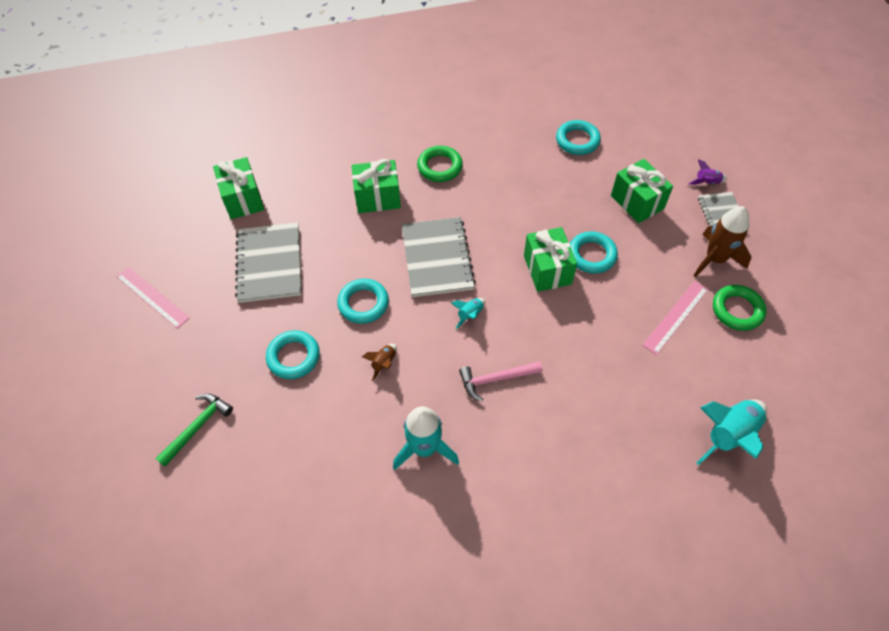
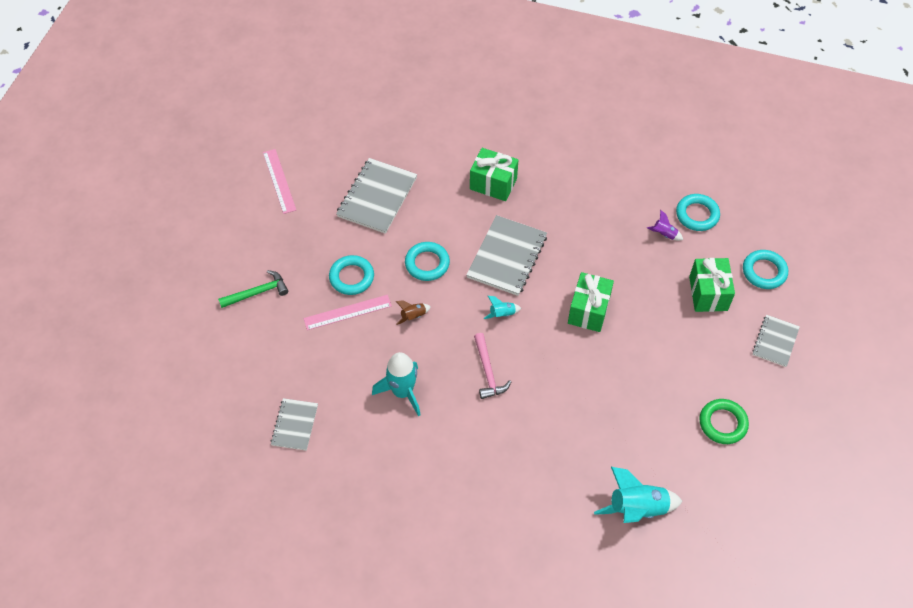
camera: 30 degrees right, 0 degrees up
green gift [213,157,264,219] -> none
green ring [417,146,463,182] -> none
pink hammer [459,361,542,401] -> pink hammer turned 120 degrees counterclockwise [474,333,511,399]
turquoise ring [570,231,618,274] -> turquoise ring moved to [743,250,788,289]
pink ruler [643,281,708,355] -> pink ruler moved to [303,295,392,330]
purple rocket [688,159,727,185] -> purple rocket moved to [647,210,683,241]
brown rocket [694,206,752,277] -> none
none -> grey notebook [271,398,318,451]

